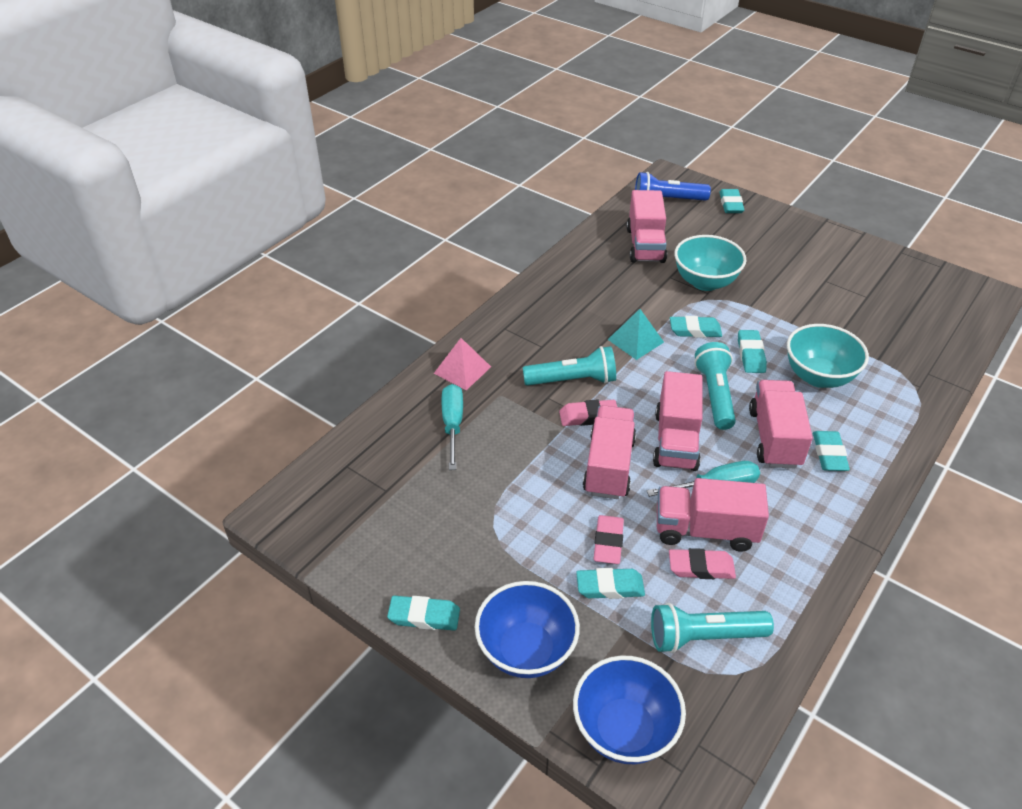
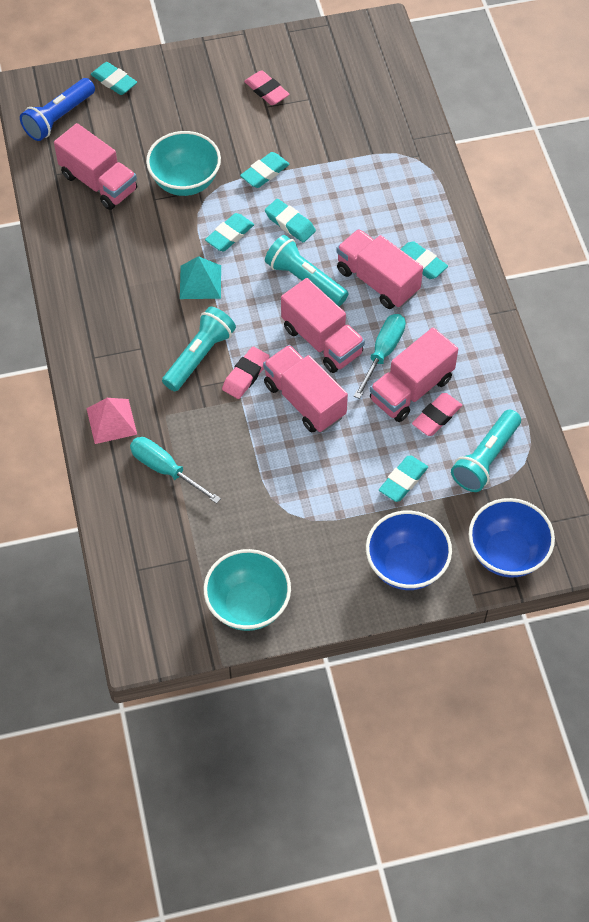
camera: 50 degrees left, 15 degrees up
turquoise eraser [387,596,460,630] -> turquoise eraser moved to [240,152,290,188]
pink eraser [594,515,624,564] -> pink eraser moved to [244,70,290,105]
turquoise bowl [787,324,869,388] -> turquoise bowl moved to [204,549,291,631]

